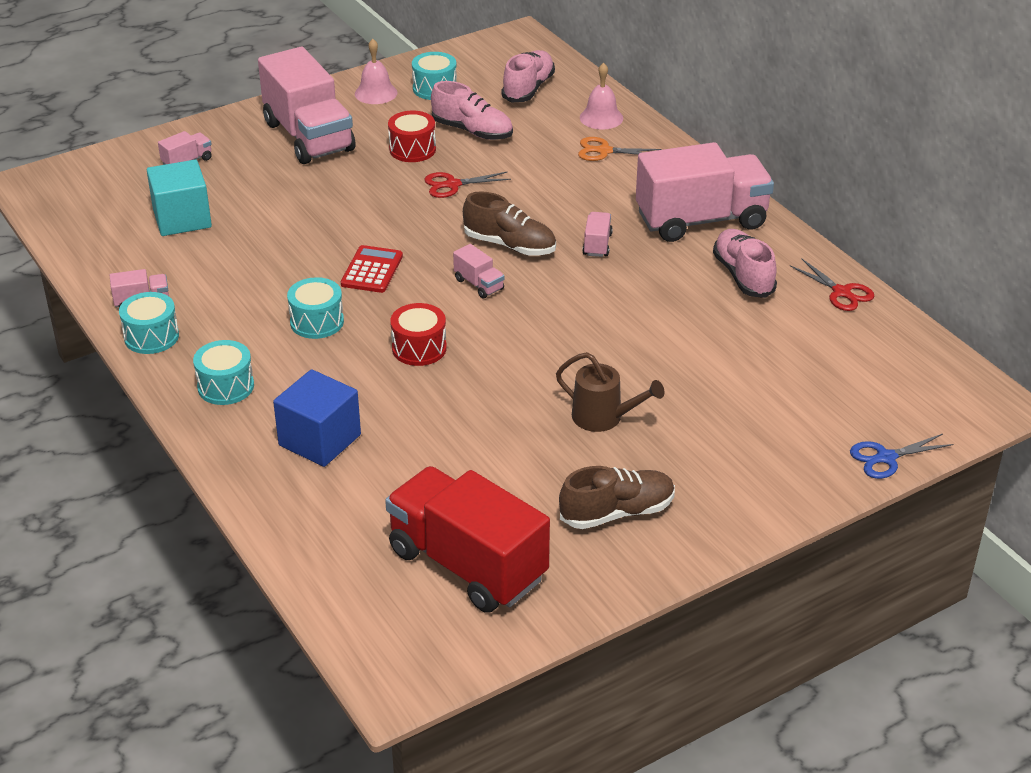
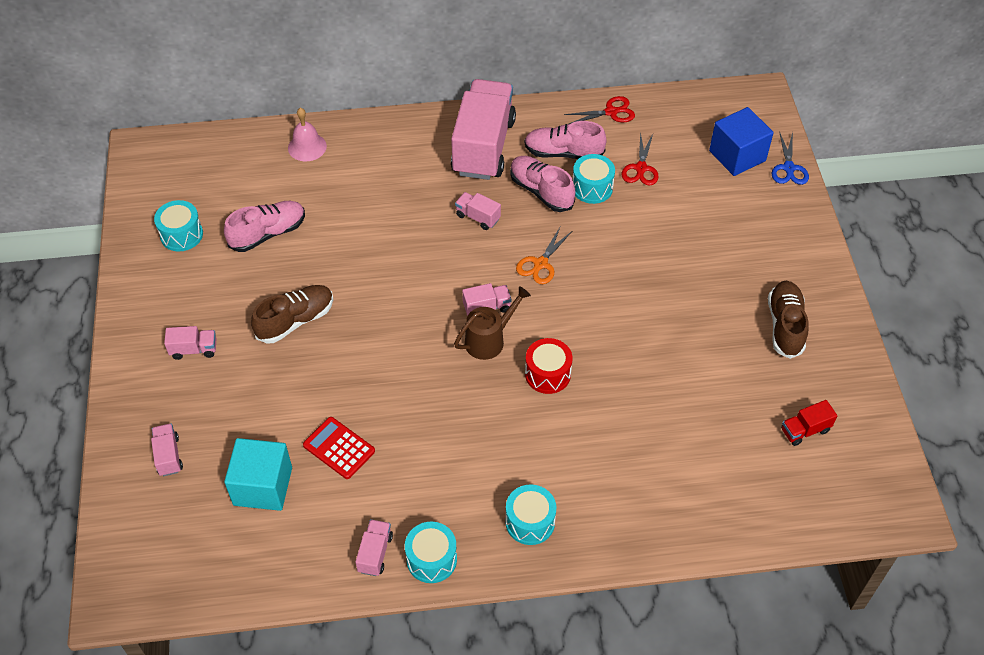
camera: 65 degrees left, 15 degrees up
pink truck [258,47,355,164] -> pink truck [164,326,217,360], size x0.41
blue cube [273,369,361,467] -> blue cube moved to [709,107,774,176]
turquoise drum [287,277,344,339] -> turquoise drum moved to [573,154,615,204]
red calculator [341,245,403,293] -> red calculator moved to [303,417,375,479]
pink bell [355,39,398,104] -> none
red truck [385,466,550,613] -> red truck [781,400,837,446], size x0.41
red drum [388,111,436,162] -> none
red scissors [424,172,511,198] -> red scissors moved to [621,131,659,186]
brown shoe [463,192,556,256] -> brown shoe moved to [251,285,333,344]
pink shoe [501,50,555,103] -> pink shoe moved to [510,156,575,212]
brown watering can [556,352,664,432] -> brown watering can moved to [454,286,531,360]
orange scissors [578,137,662,161] -> orange scissors moved to [516,227,572,284]

